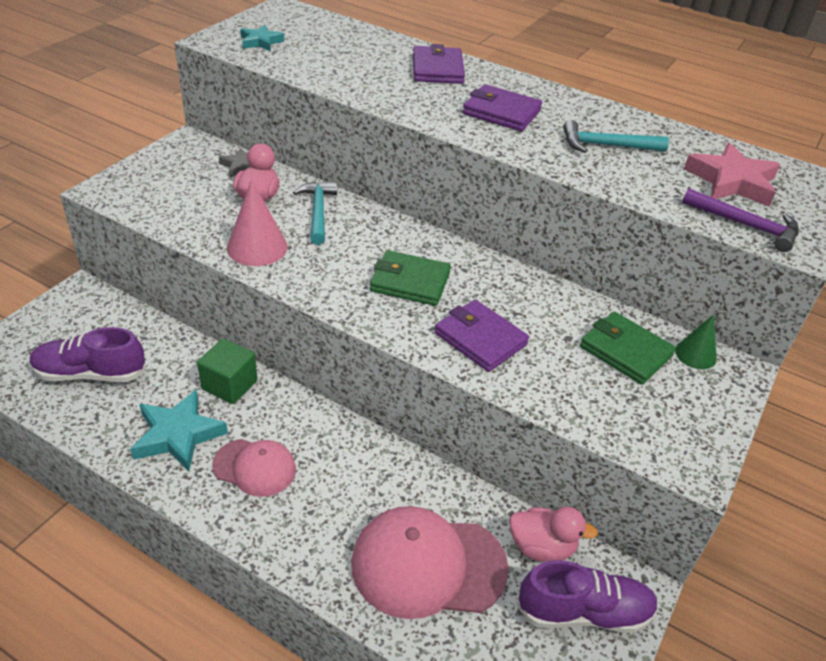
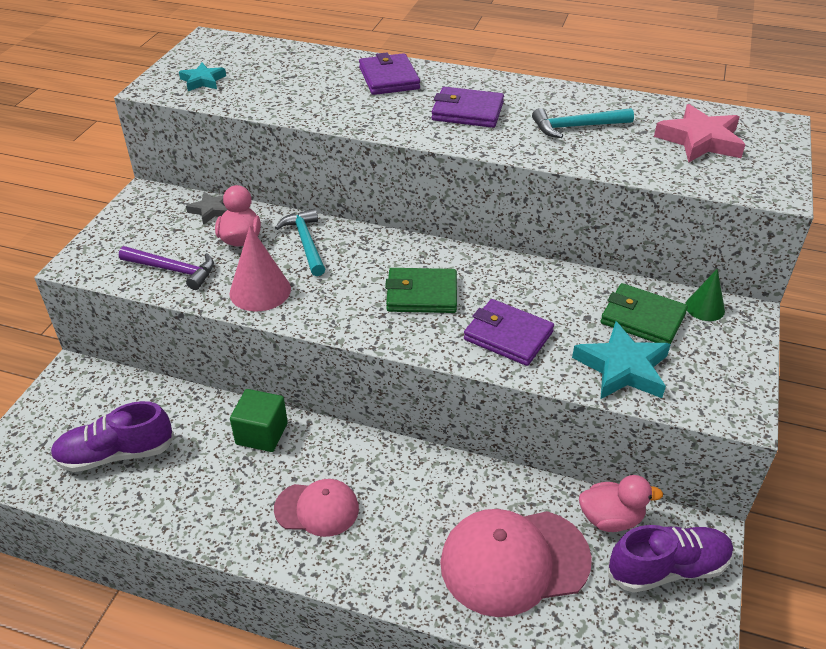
camera: 10 degrees left, 0 degrees up
turquoise star [130,390,228,472] -> turquoise star moved to [572,321,671,399]
purple hammer [682,188,799,252] -> purple hammer moved to [119,246,214,290]

